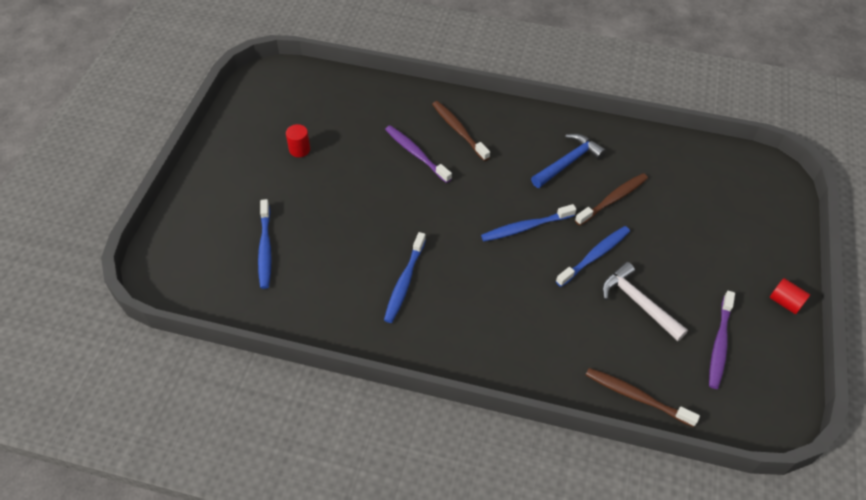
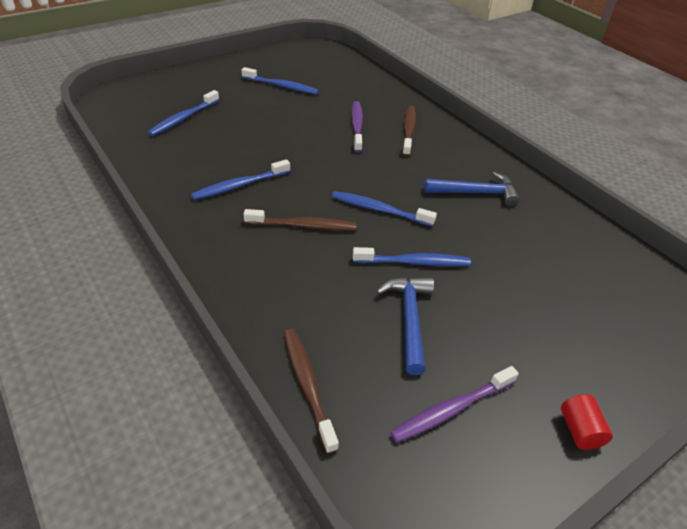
camera: 40 degrees right, 10 degrees down
red cylinder [286,124,310,157] -> blue toothbrush [242,67,319,94]
brown toothbrush [575,173,648,226] -> brown toothbrush moved to [244,209,356,230]
white hammer [602,262,688,341] -> blue hammer [376,277,434,375]

